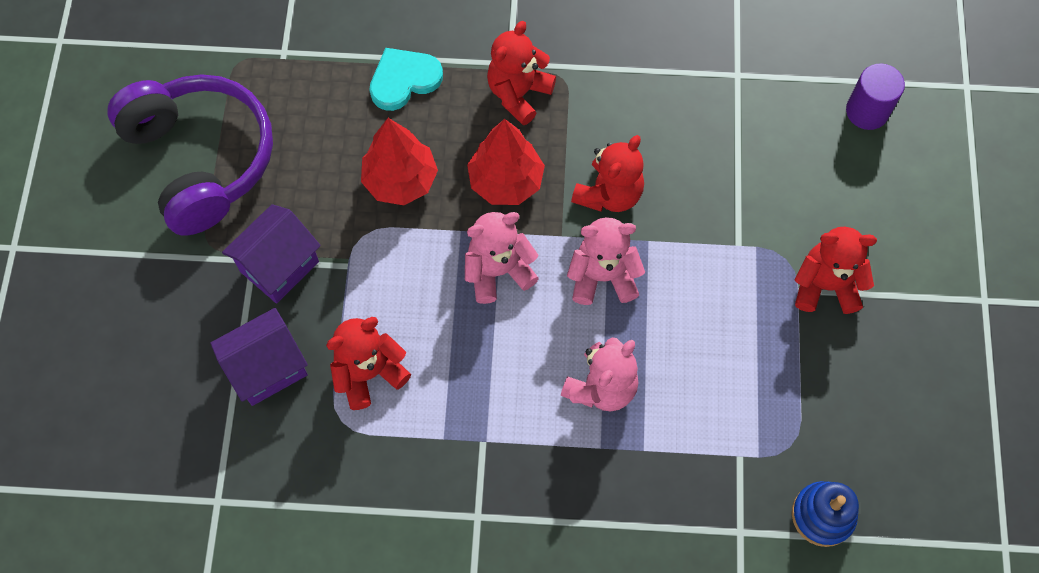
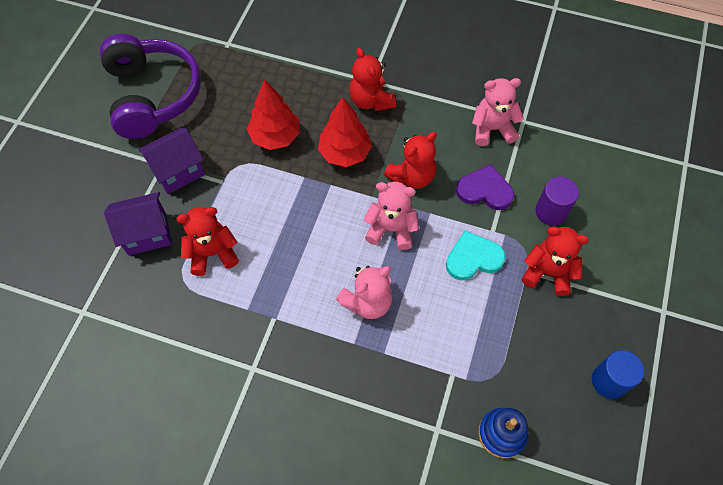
camera: 15 degrees right, 5 degrees down
turquoise heart [369,48,443,111] -> turquoise heart moved to [446,231,506,280]
pink teddy bear [465,212,539,304] -> pink teddy bear moved to [472,78,524,146]
red teddy bear [487,21,556,125] -> red teddy bear turned 75 degrees counterclockwise [349,48,396,111]
purple cylinder [846,63,905,130] -> purple cylinder moved to [535,177,579,226]
none -> purple heart [456,165,514,210]
none -> blue cylinder [592,350,644,399]

